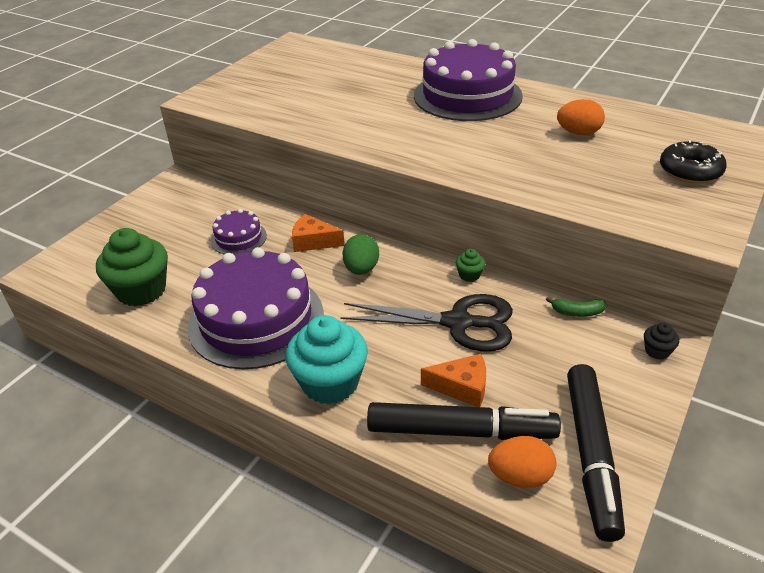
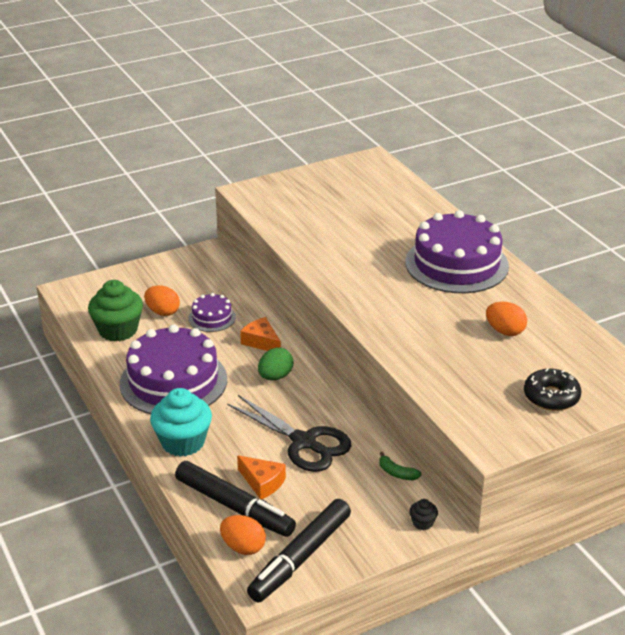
camera: 30 degrees right, 5 degrees down
green cupcake [456,249,485,282] -> none
none -> orange egg [144,285,180,316]

